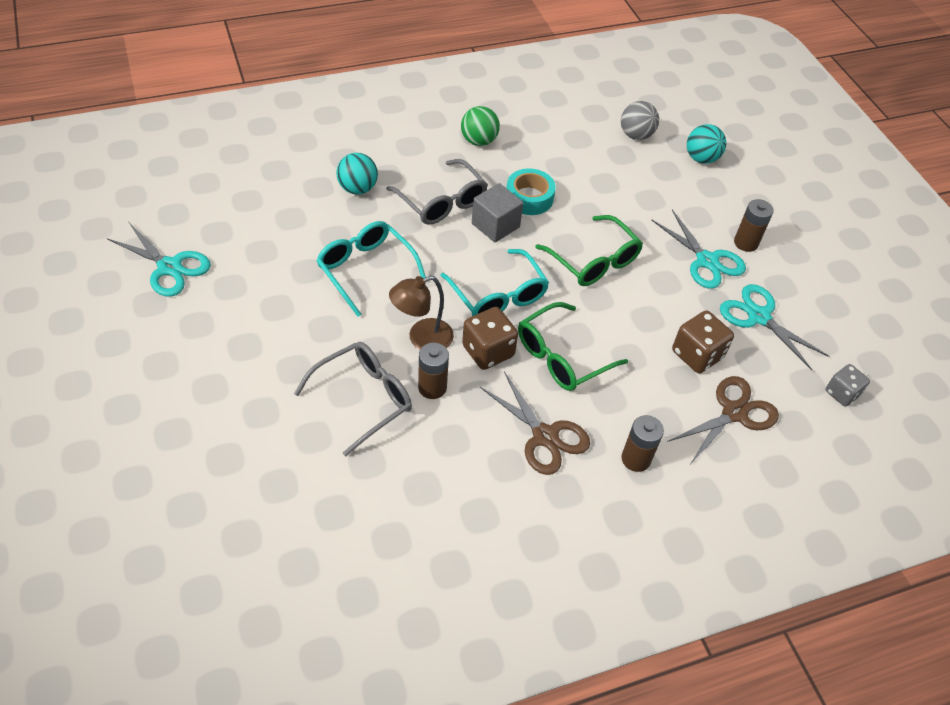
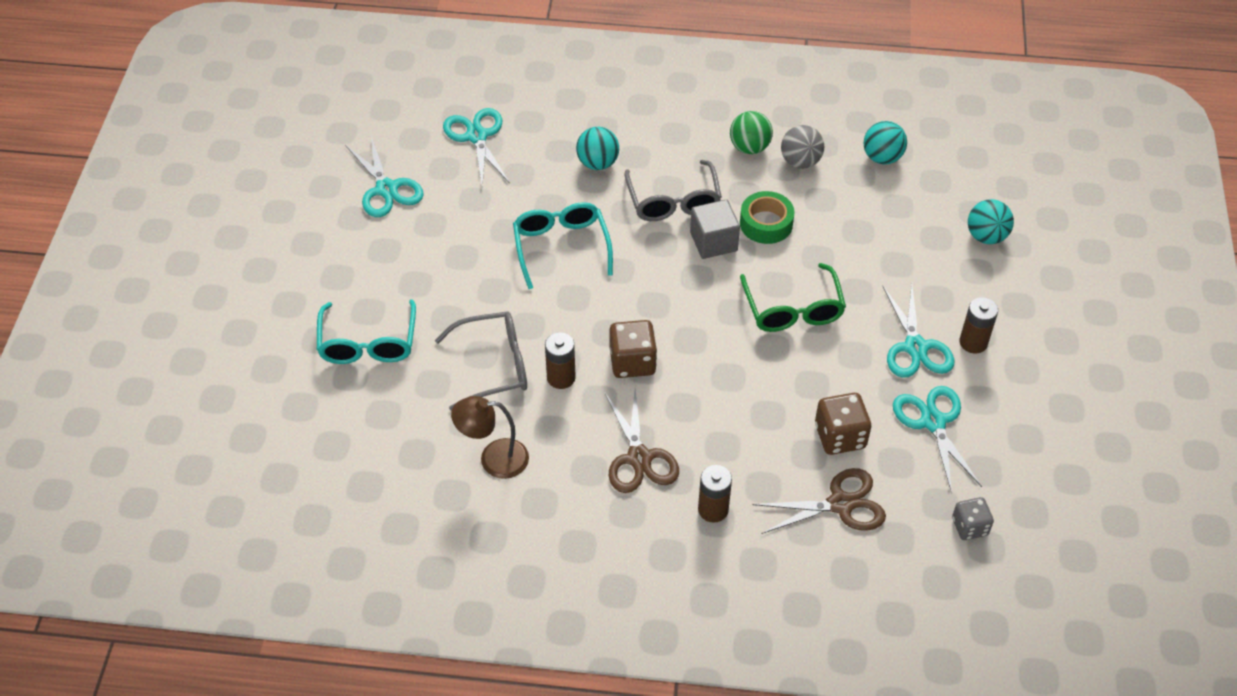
camera: 30 degrees right, 0 degrees up
brown lamp [389,275,454,350] -> brown lamp moved to [451,396,529,479]
turquoise glasses [440,249,549,316] -> turquoise glasses moved to [317,299,416,364]
turquoise tape [507,168,556,215] -> green tape [740,191,795,244]
green glasses [518,302,628,391] -> none
grey ball [621,101,659,140] -> grey ball moved to [781,125,824,169]
none -> turquoise scissors [443,108,510,186]
none -> turquoise ball [863,121,907,164]

